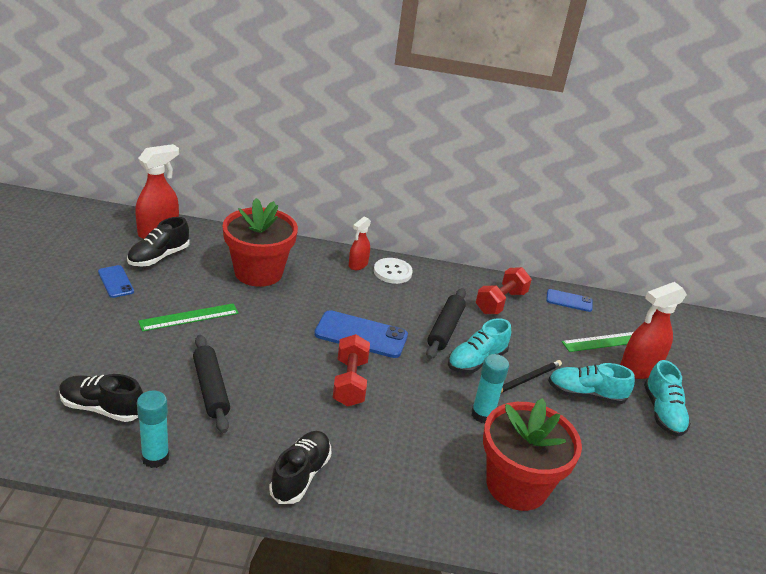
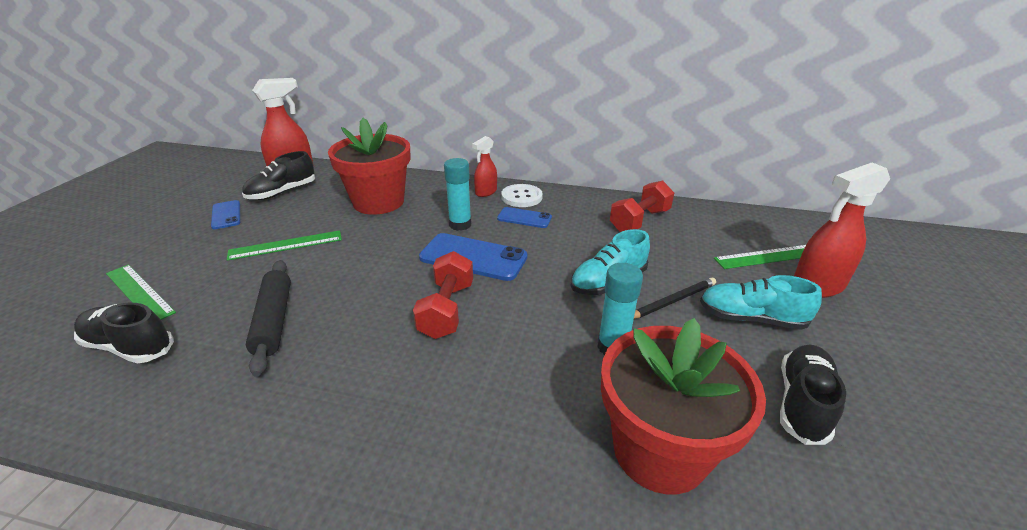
camera: 10 degrees right, 0 degrees up
turquoise glue stick [137,390,169,468] -> turquoise glue stick moved to [444,158,471,231]
black shoe [269,431,331,504] -> black shoe moved to [780,345,846,445]
black rolling pin [426,288,466,359] -> none
blue phone [546,289,593,312] -> blue phone moved to [497,207,552,228]
turquoise shoe [644,360,691,437] -> none
none -> green ruler [106,264,176,320]

